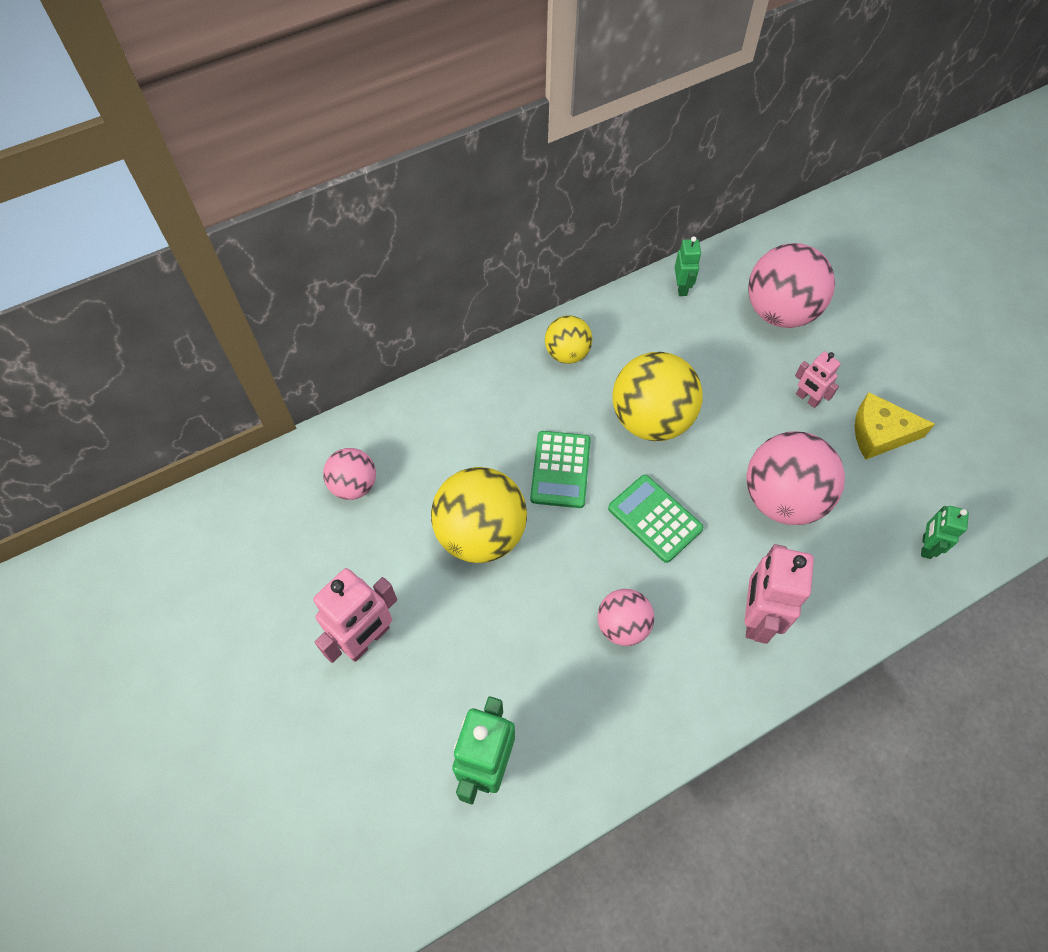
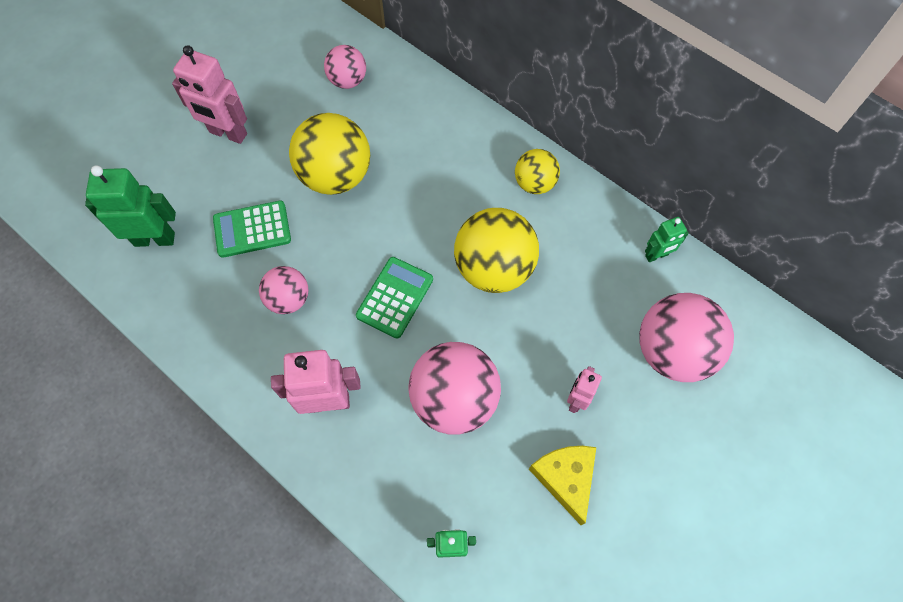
camera: 70 degrees right, 5 degrees up
green calculator [530,431,591,508] -> green calculator moved to [213,201,291,258]

